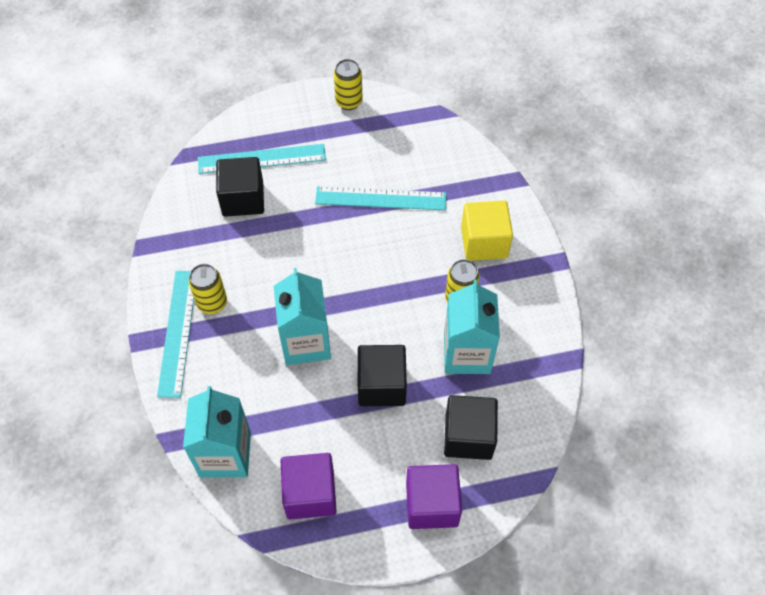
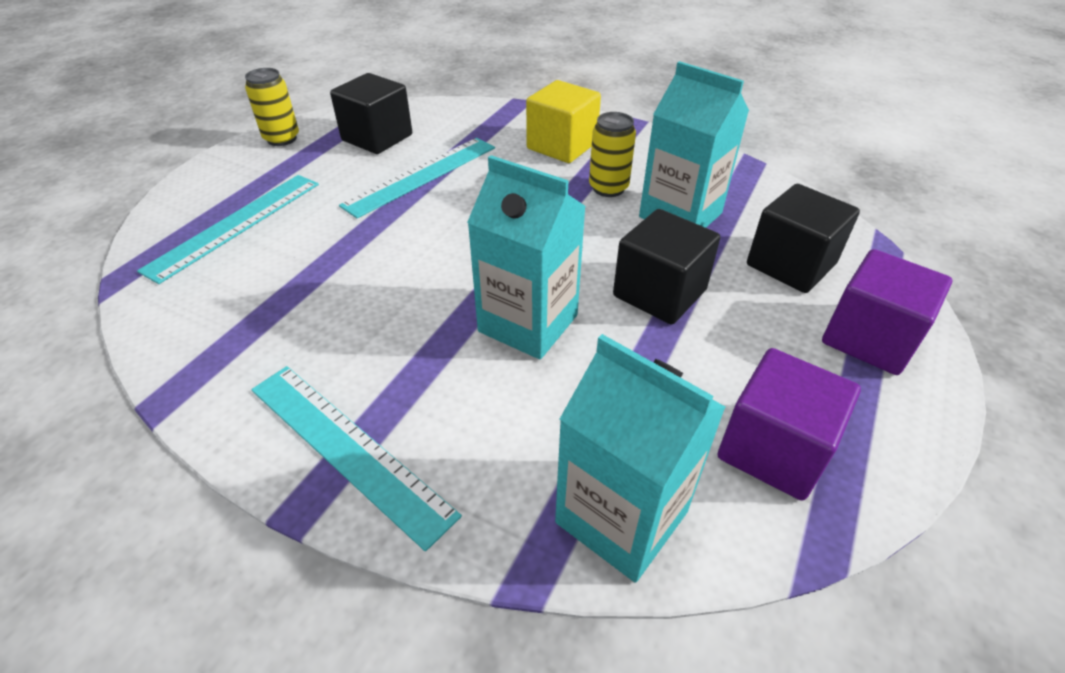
camera: 50 degrees left, 15 degrees down
yellow can [189,264,227,314] -> none
black cube [216,157,264,217] -> black cube moved to [330,73,412,154]

